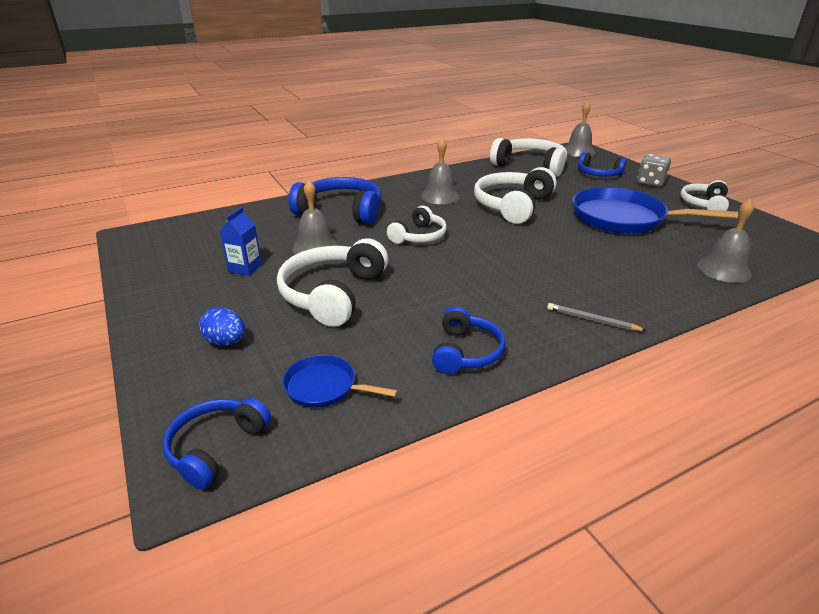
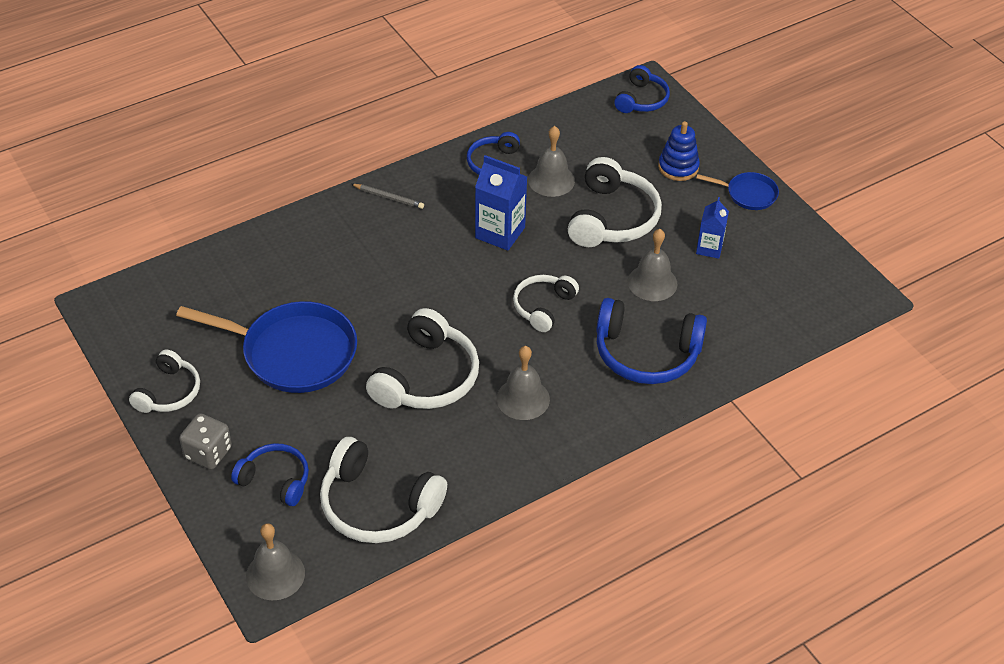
camera: 175 degrees right, 15 degrees up
blue egg [199,307,245,346] -> blue stacking toy [658,121,700,181]
blue pan [282,355,398,408] -> blue pan moved to [696,172,779,210]
grey bell [697,199,754,283] -> grey bell moved to [528,126,575,197]
none -> blue carton [475,155,527,251]

